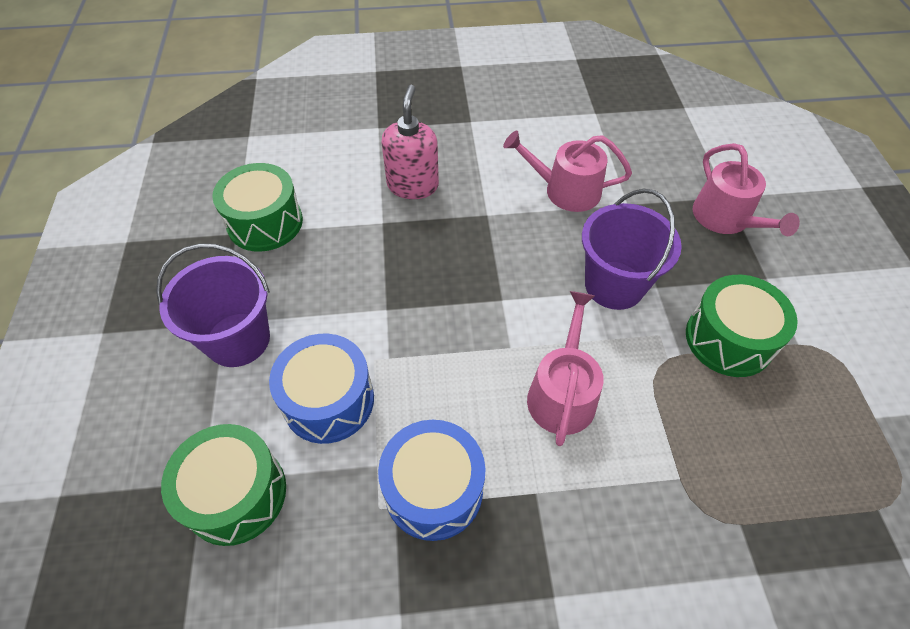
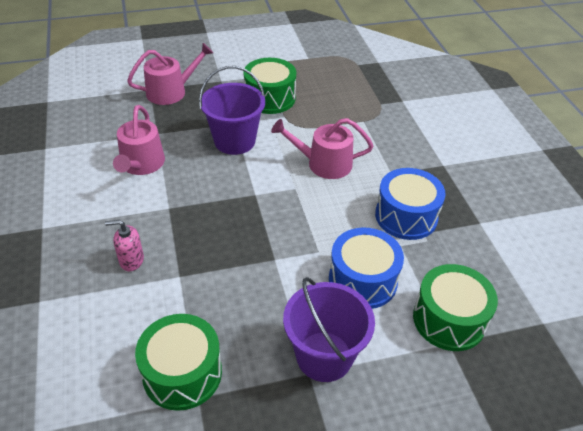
camera: 100 degrees left, 10 degrees down
pink soap dispenser [382,85,439,199] -> pink soap dispenser [105,220,144,271], size x0.61

